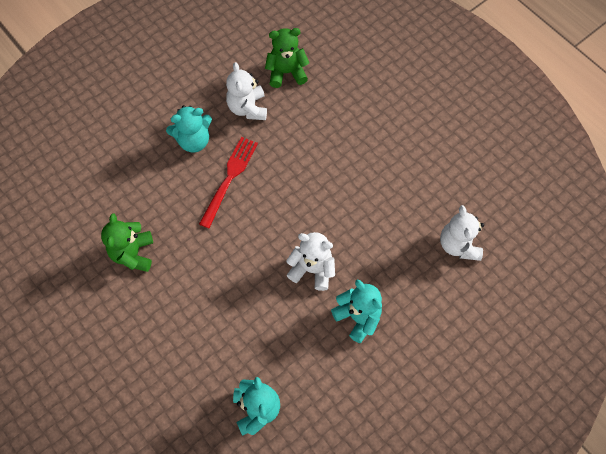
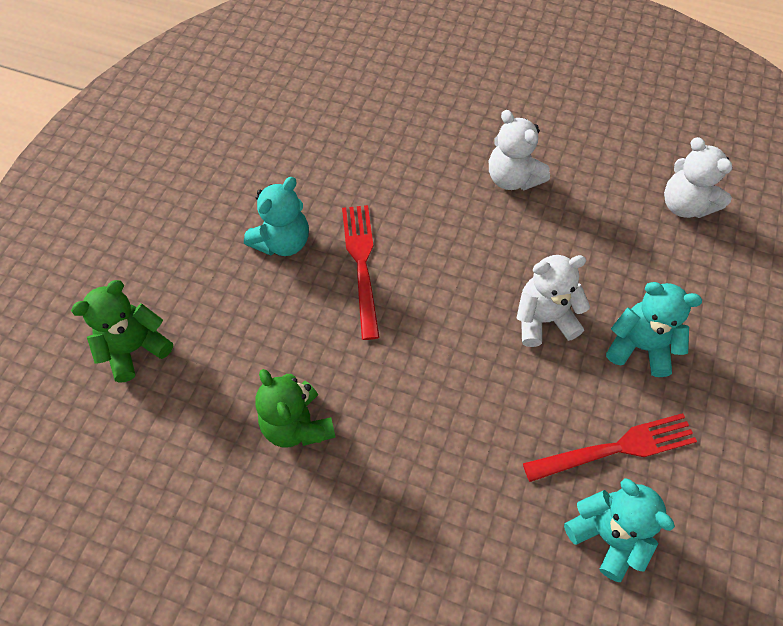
camera: 30 degrees left, 5 degrees down
white teddy bear [226,62,267,120] -> white teddy bear moved to [489,110,550,190]
green teddy bear [265,28,309,88] -> green teddy bear moved to [71,280,173,383]
none -> red fork [523,413,697,482]

